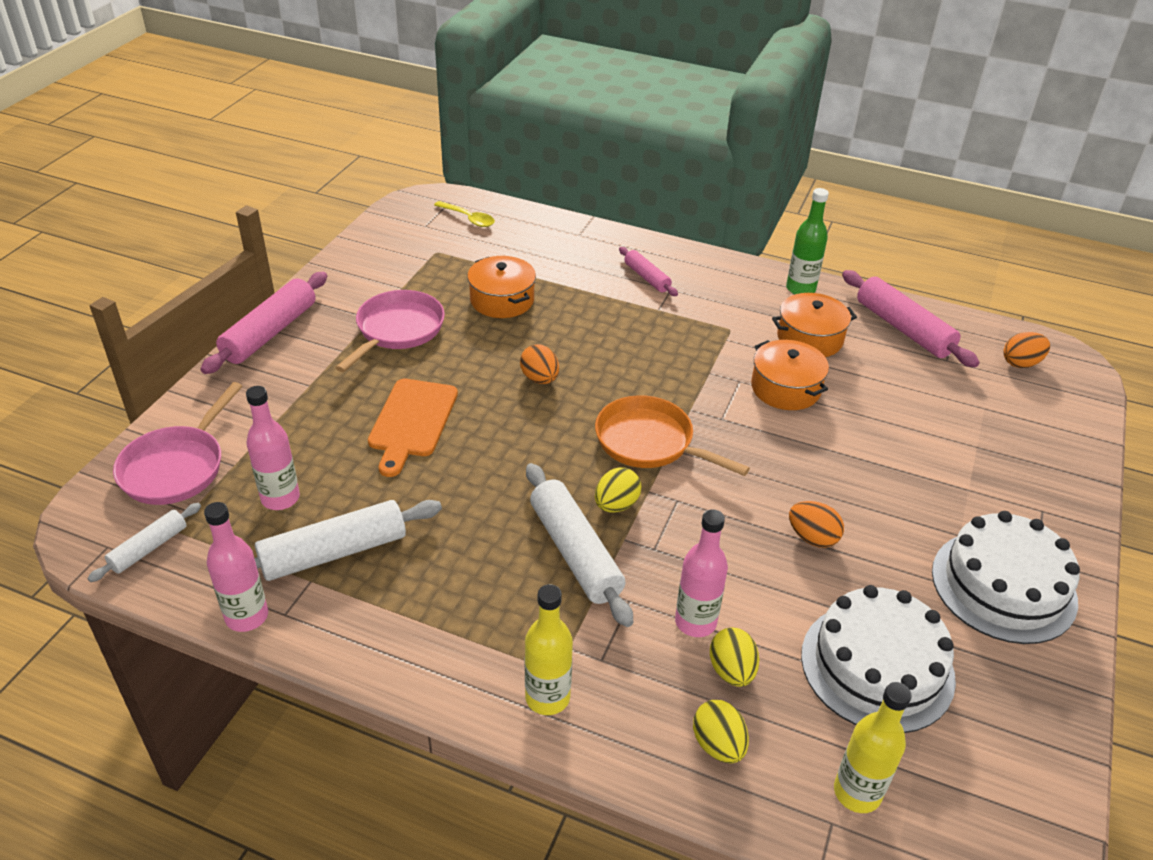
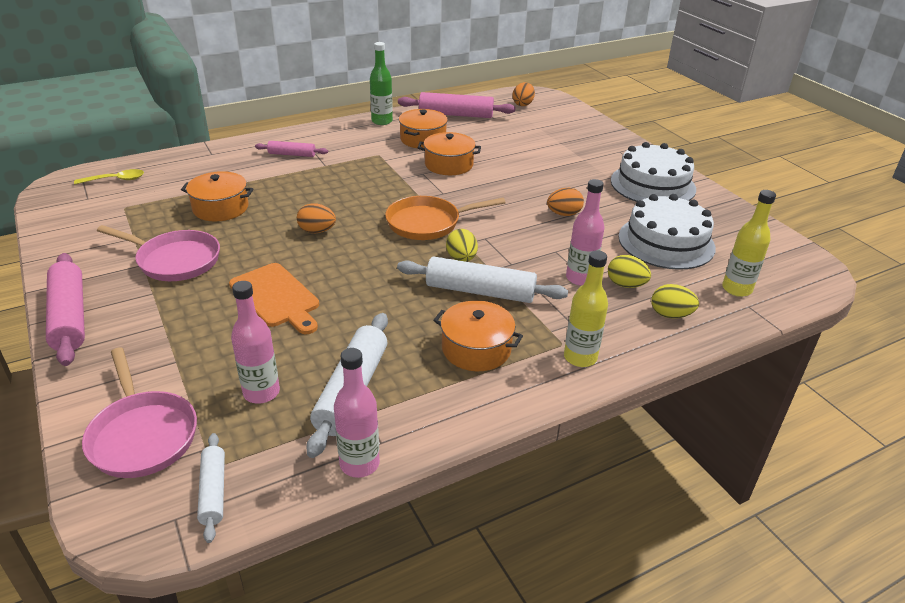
camera: 50 degrees left, 5 degrees down
pink pan [335,290,445,372] -> pink pan turned 135 degrees clockwise [97,225,220,281]
none -> orange pot [433,301,523,371]

